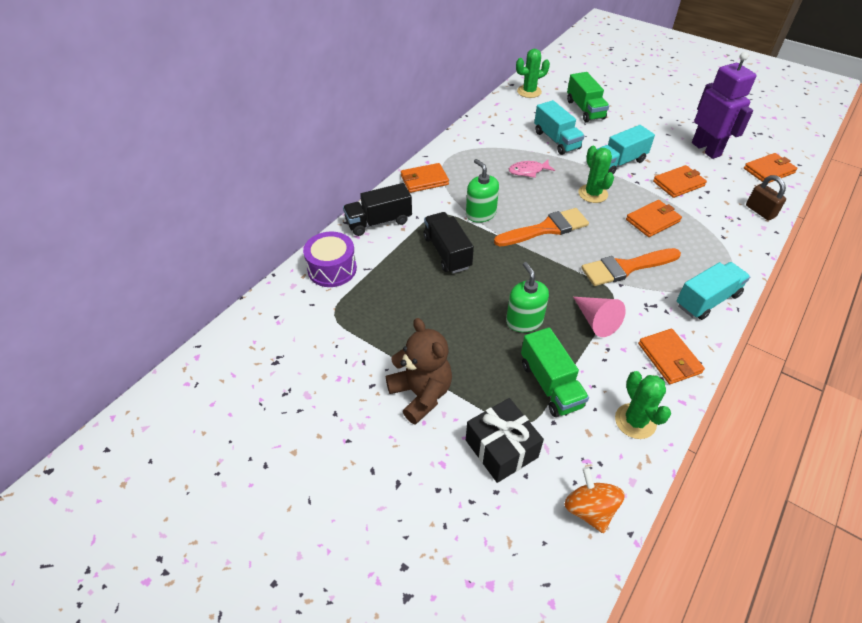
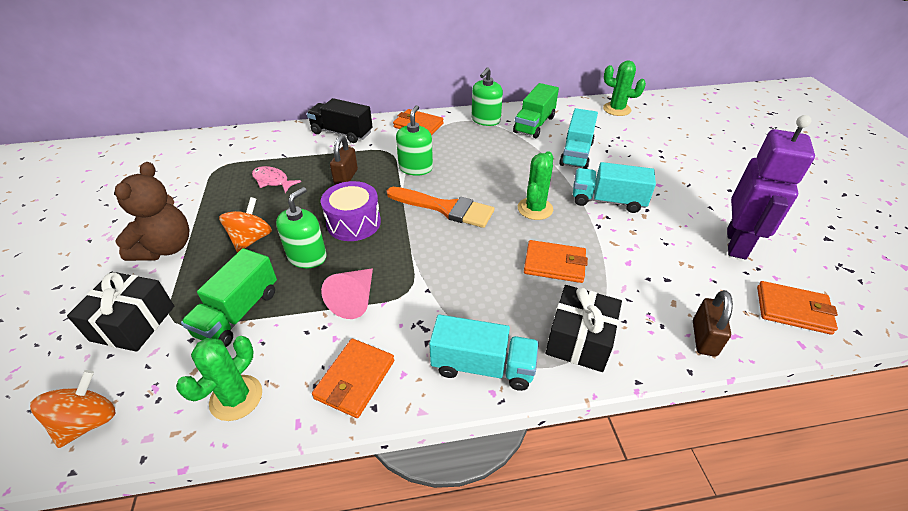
camera: 45 degrees right, 5 degrees down
purple drum [303,232,357,287] -> purple drum moved to [321,181,381,241]
black truck [424,212,474,273] -> brown padlock [330,135,358,185]
pink fish [509,159,555,178] -> pink fish moved to [252,166,301,193]
green truck [567,72,609,122] -> green truck moved to [513,83,559,138]
orange brush [581,248,681,286] -> none
orange wallet [653,165,707,198] -> none
none -> orange spinning top [219,197,272,252]
none -> green soap dispenser [472,67,503,126]
none -> black gift [546,285,622,372]

